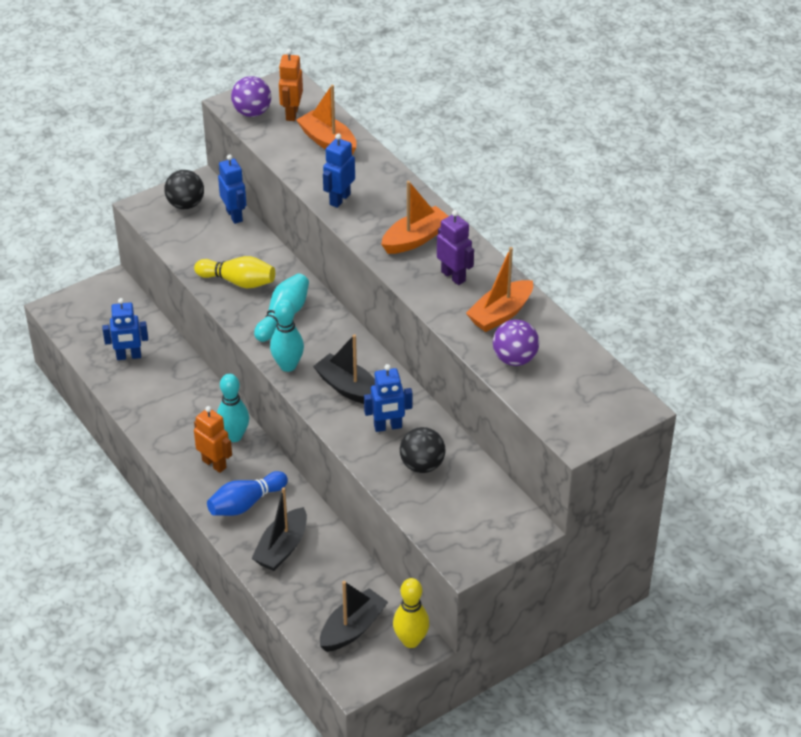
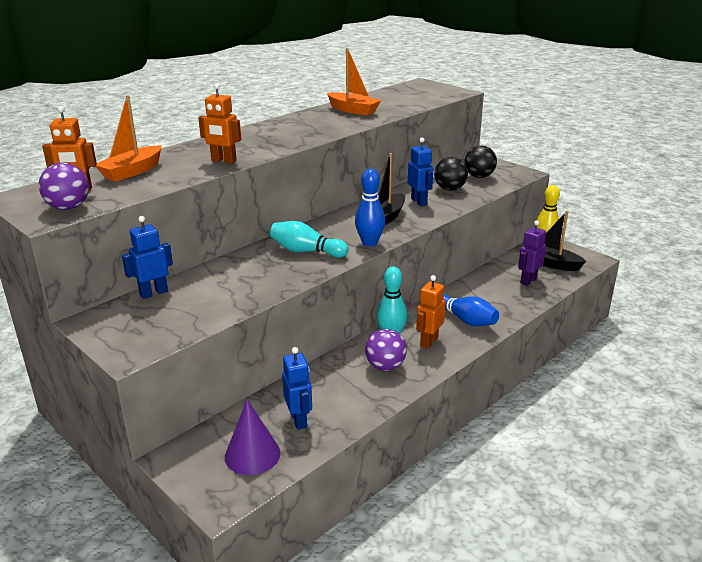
camera: 100 degrees left, 15 degrees down
black ball [164,170,204,209] -> black ball moved to [465,146,497,178]
yellow bowling pin [194,256,275,288] -> none
black boat [251,487,307,571] -> none
turquoise bowling pin [270,299,304,372] -> blue bowling pin [355,169,385,246]
blue robot [323,133,355,208] -> orange robot [198,83,241,164]
orange boat [381,181,449,254] -> none
purple robot [437,210,474,285] -> purple robot moved to [518,221,546,286]
purple ball [493,319,539,366] -> purple ball moved to [365,329,407,371]
none -> purple cone [225,399,280,475]

